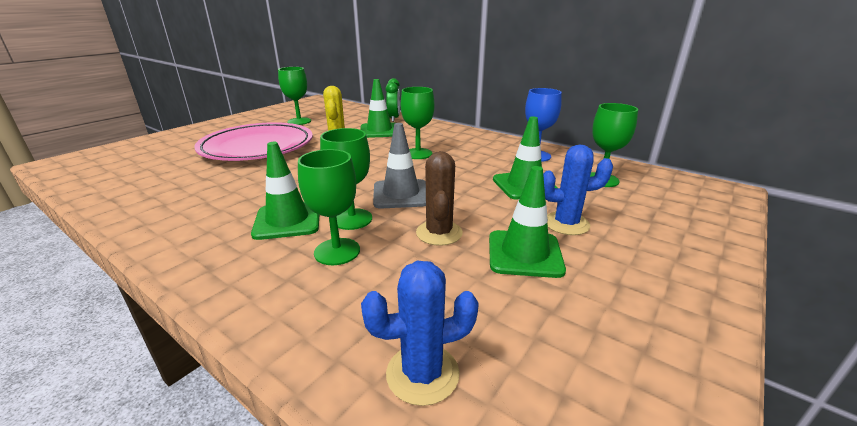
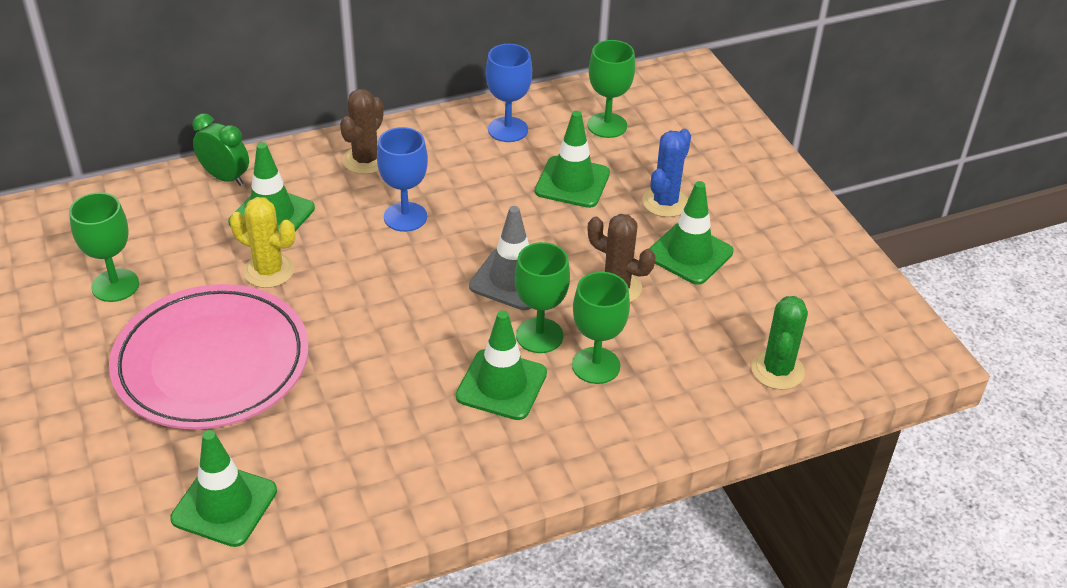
camera: 60 degrees left, 15 degrees up
blue cactus [361,261,479,406] -> green cactus [751,296,808,390]
green goblet [401,87,435,159] -> blue goblet [377,127,428,232]
none -> green traffic cone [170,430,277,547]
none -> brown cactus [340,89,384,174]

